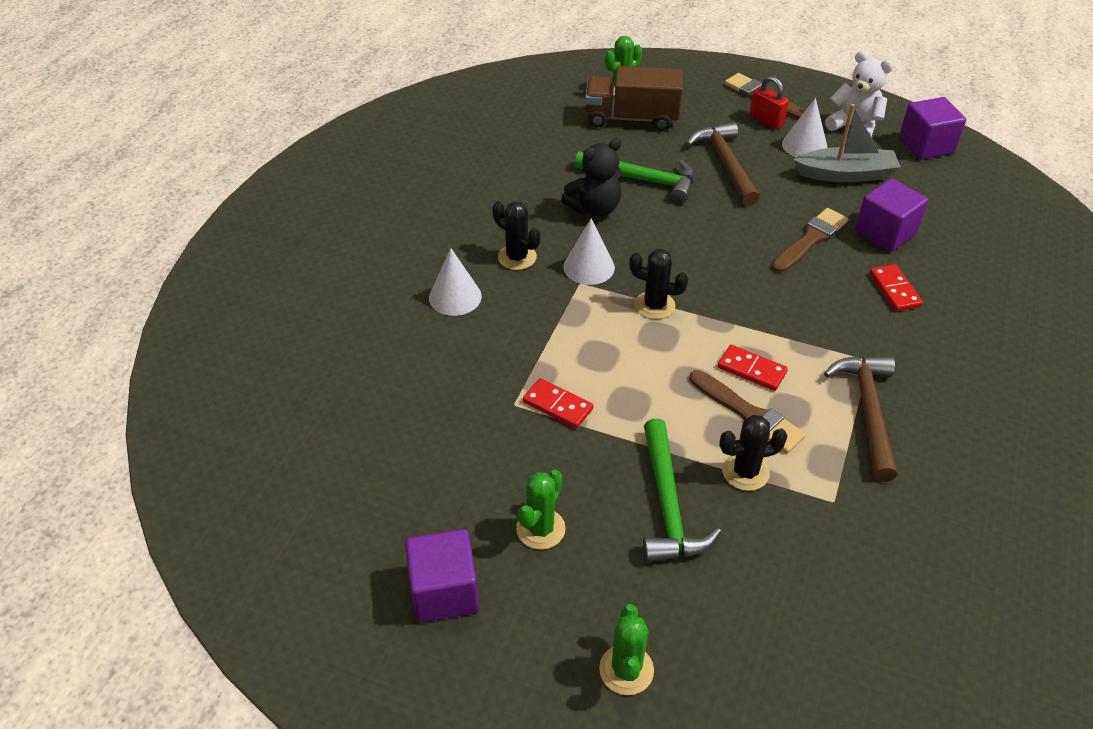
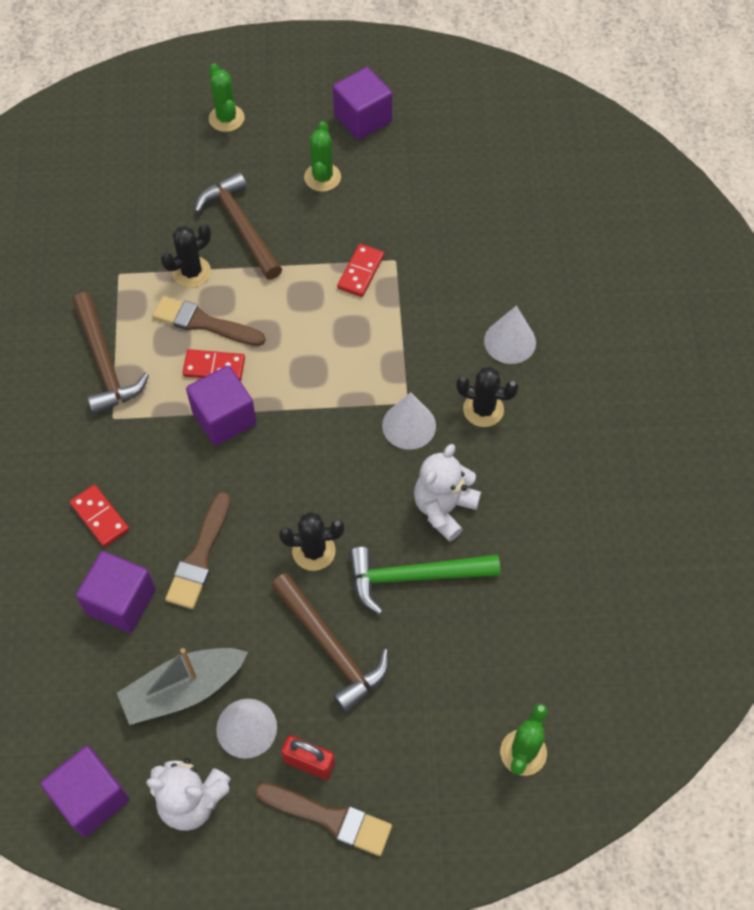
camera: 155 degrees right, 15 degrees up
red domino [523,378,593,428] -> red domino turned 75 degrees counterclockwise [337,244,384,297]
black teddy bear [561,138,622,217] -> white teddy bear [414,444,481,542]
brown truck [585,66,683,131] -> none
black cactus [629,249,688,319] -> black cactus moved to [279,512,344,571]
green hammer [643,418,721,562] -> brown hammer [194,172,282,279]
none -> purple cube [186,366,257,446]

